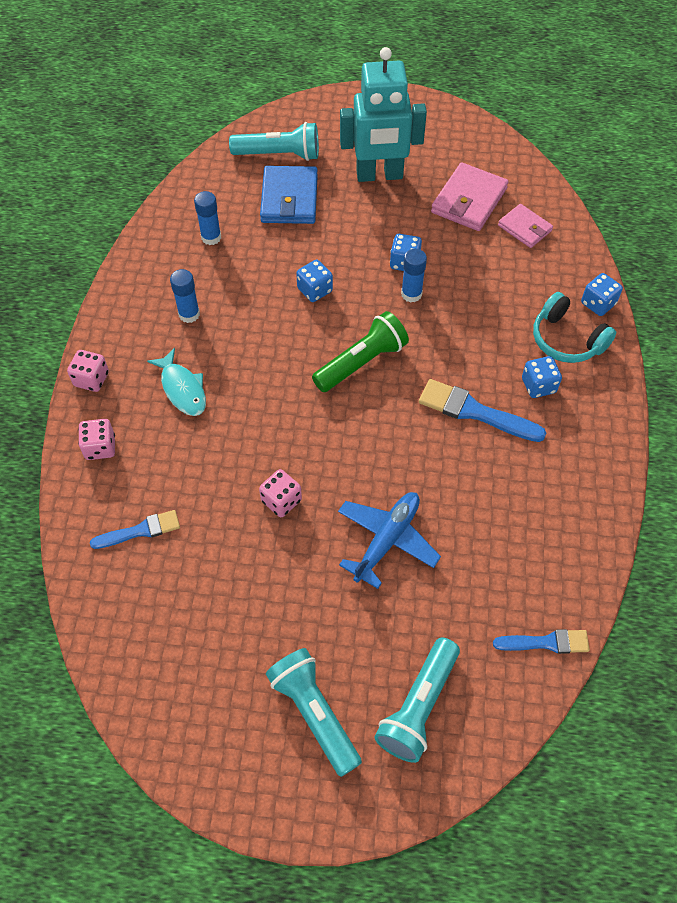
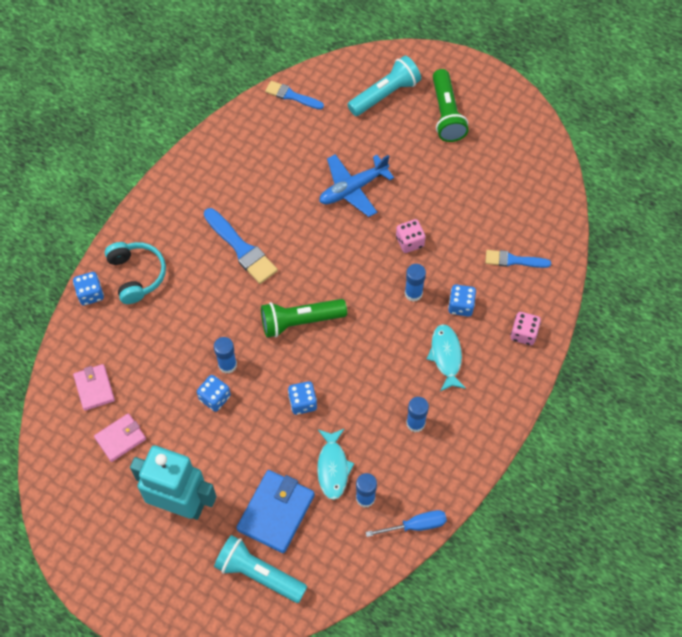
camera: 155 degrees left, 5 degrees up
pink dice [67,350,109,392] -> none
turquoise flashlight [266,648,362,777] -> green flashlight [433,69,469,142]
pink wallet [431,162,508,231] -> pink wallet [94,413,146,462], size x0.62
blue dice [522,356,562,398] -> blue dice moved to [448,284,476,317]
none -> turquoise fish [317,429,355,500]
none -> blue screwdriver [366,510,447,537]
none -> blue glue stick [405,264,426,302]

